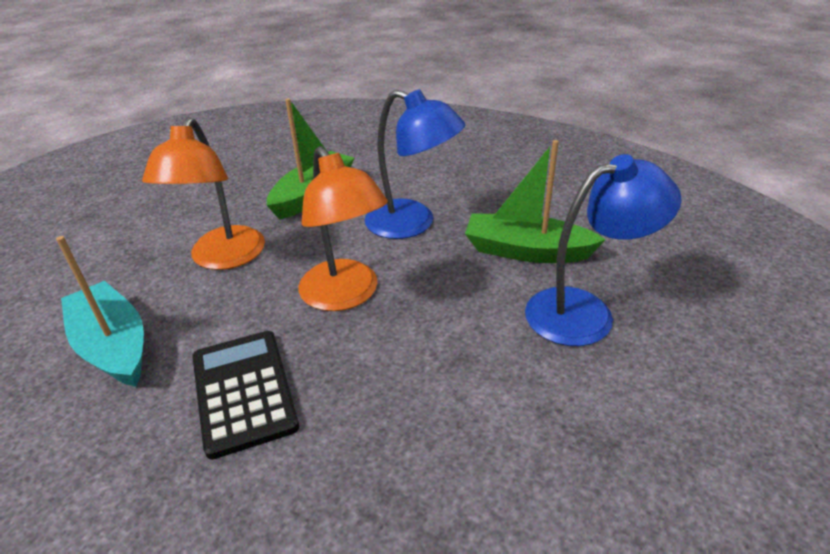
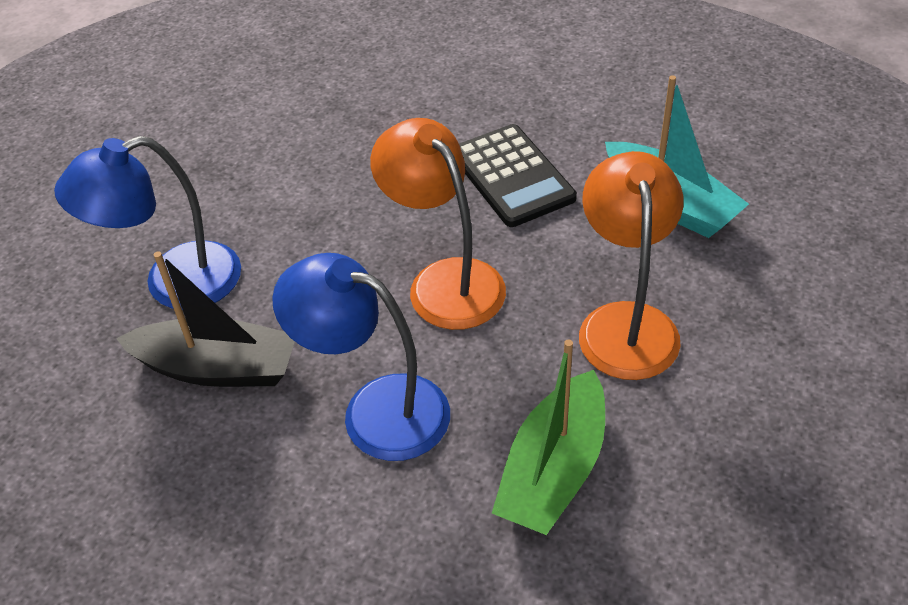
camera: 175 degrees right, 10 degrees up
green boat [465,140,606,263] -> black boat [116,251,295,387]

